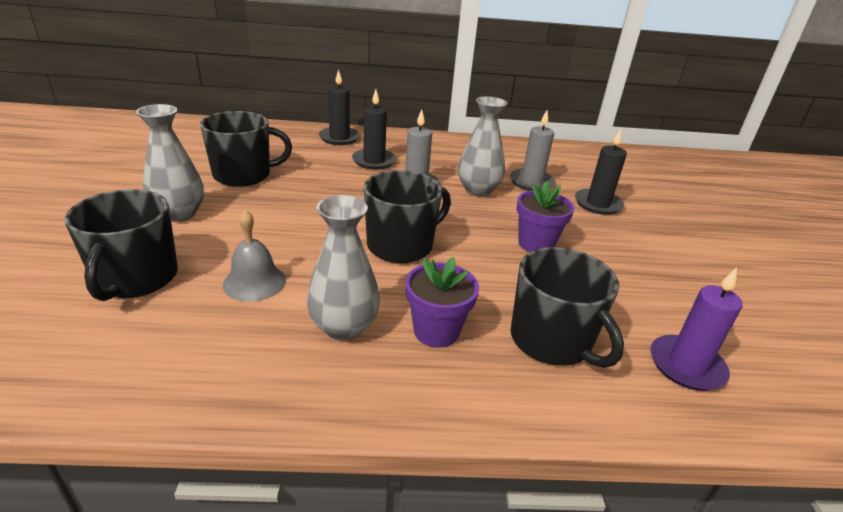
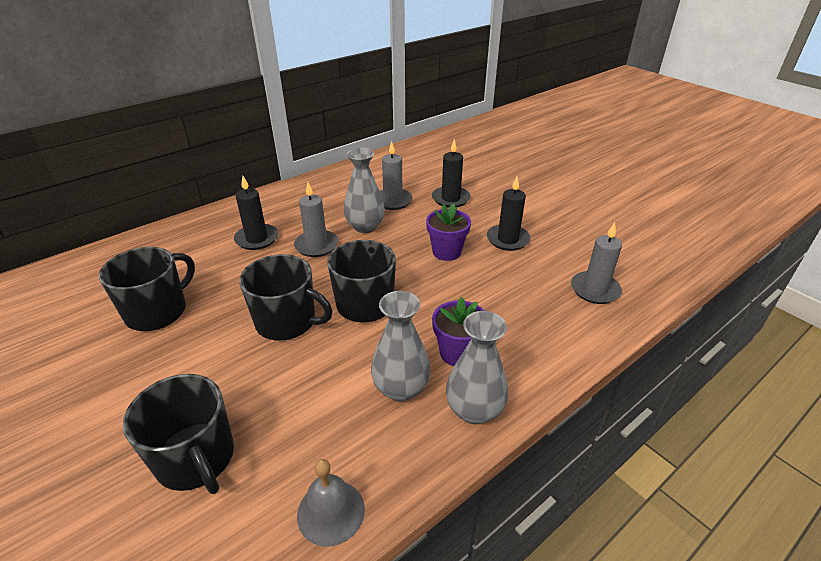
camera: 35 degrees left, 5 degrees up
grey vase [136,104,204,222] -> grey vase moved to [446,311,508,424]
grey bell [223,210,286,302] -> grey bell moved to [297,459,365,546]
black candle [319,69,360,145] -> black candle moved to [487,177,531,251]
black mug [510,247,624,368] -> black mug moved to [239,254,333,341]
purple candle [650,267,743,391] -> grey candle [571,222,622,304]

